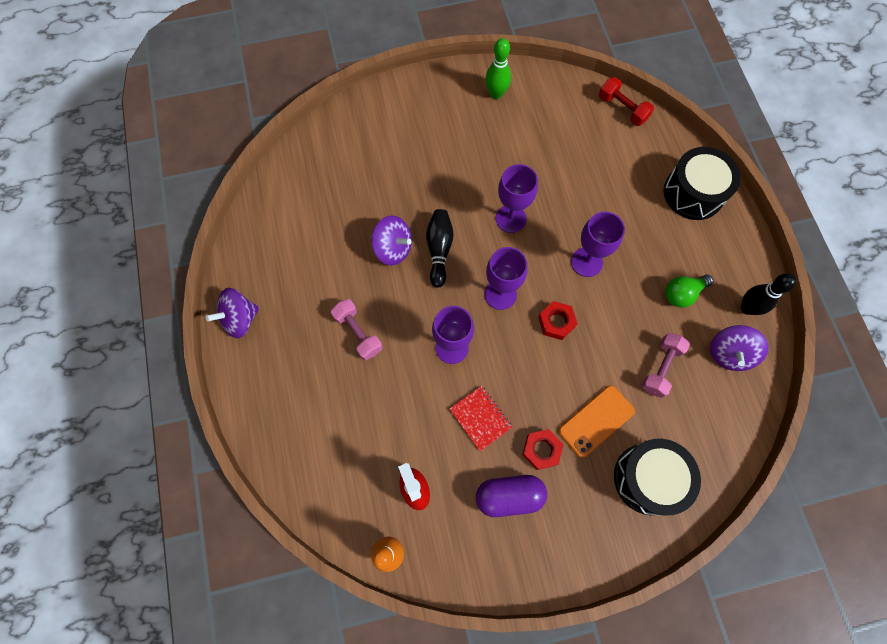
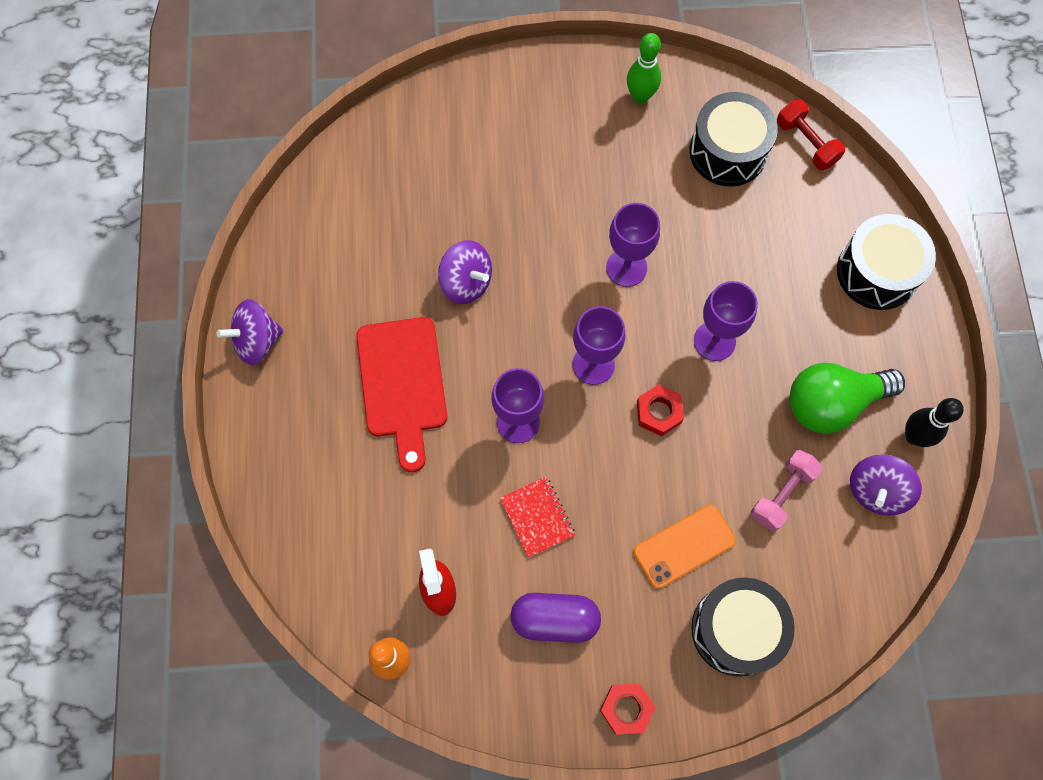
camera: 10 degrees right, 0 degrees up
pink dumbbell [331,299,383,360] -> red cutting board [356,317,447,472]
black bowling pin [426,209,454,288] -> none
red nut [522,429,564,470] -> red nut moved to [600,684,656,735]
green light bulb [665,275,713,307] -> green light bulb [789,363,905,433], size x1.70
none -> black drum [689,92,778,186]

